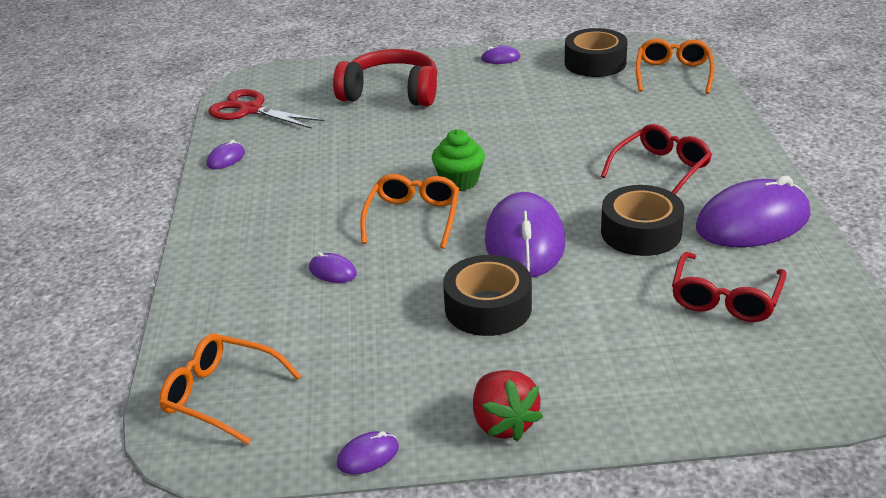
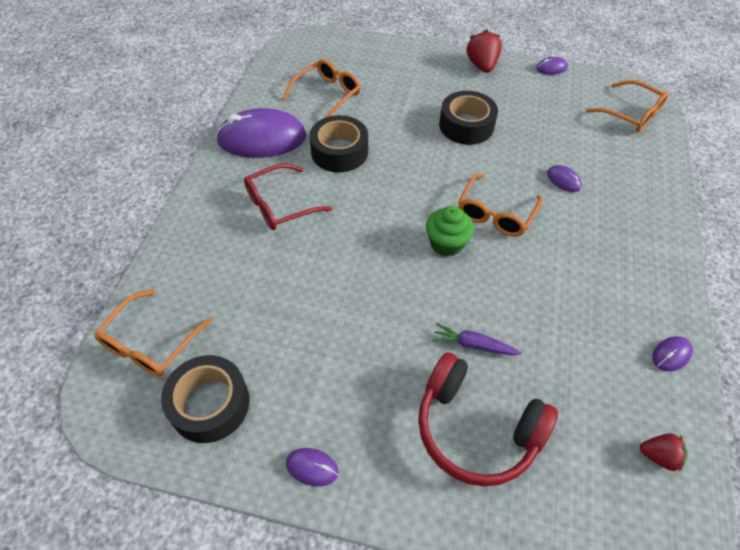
camera: 165 degrees left, 20 degrees up
red scissors [208,89,324,129] -> red strawberry [640,433,687,472]
purple mouse [485,192,565,277] -> none
red glasses [672,252,786,322] -> orange glasses [283,59,361,118]
none -> purple carrot [432,323,522,355]

